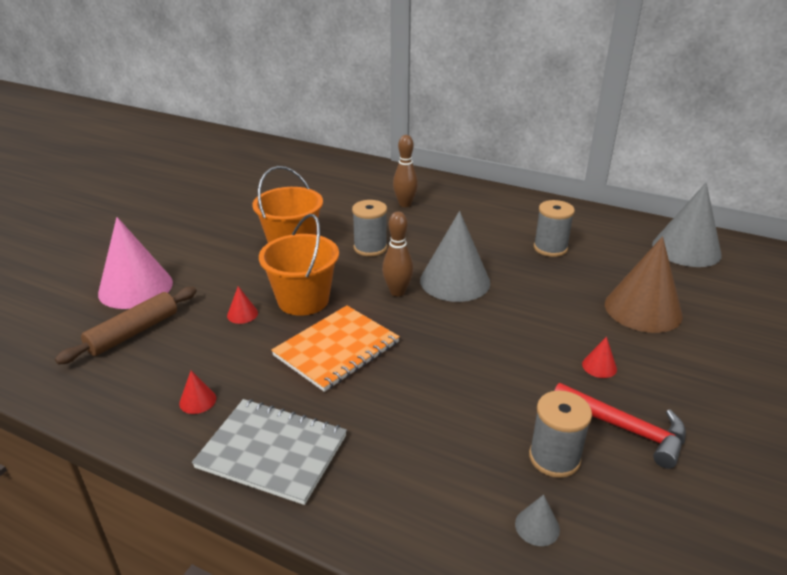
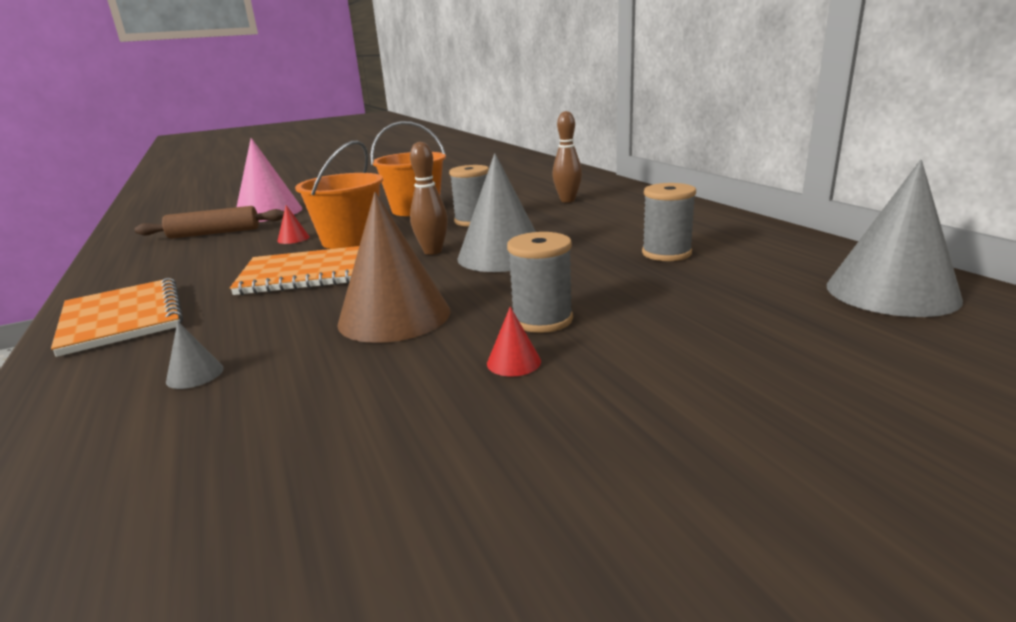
camera: 40 degrees right, 10 degrees down
red cone [179,371,216,414] -> none
grey notebook [192,399,347,505] -> orange notebook [51,278,183,357]
grey cone [515,495,560,546] -> grey cone moved to [166,321,224,389]
grey spool [529,391,592,478] -> grey spool moved to [507,232,573,333]
red hammer [554,383,686,469] -> none
brown cone [605,237,683,333] -> brown cone moved to [337,192,451,343]

